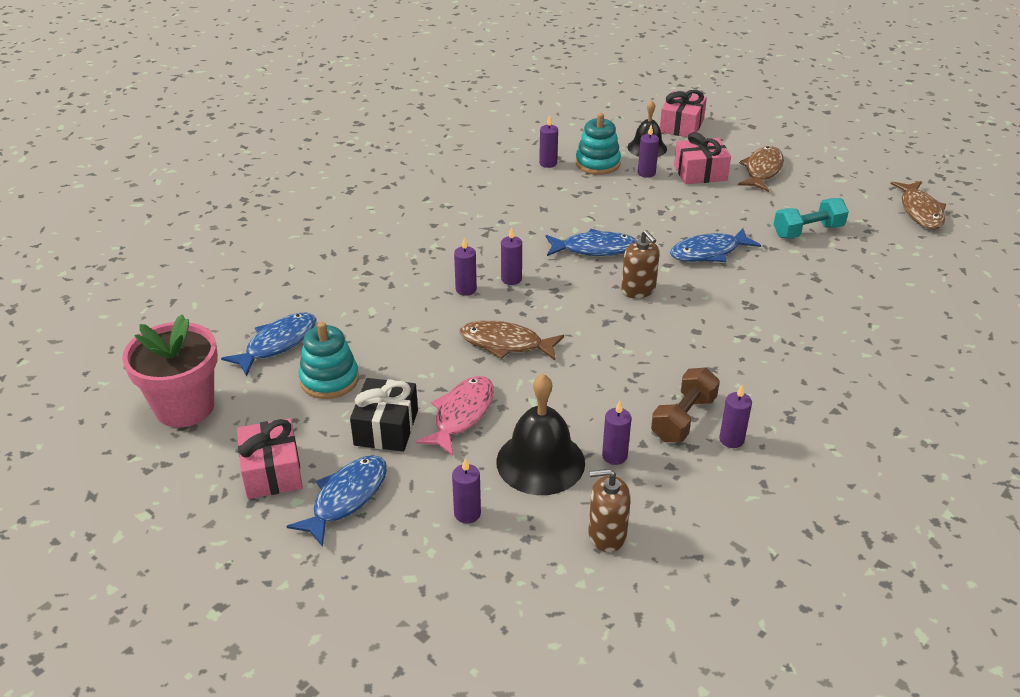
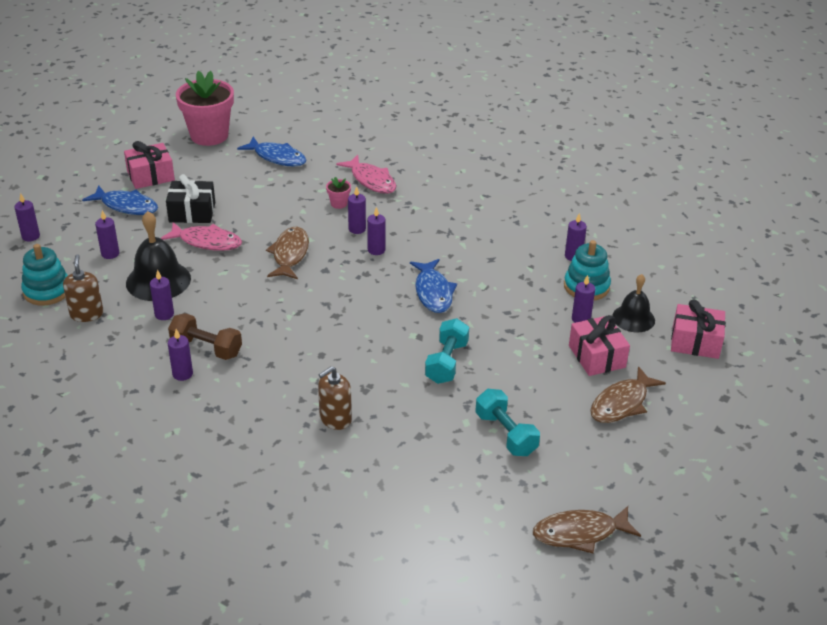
camera: 80 degrees right, 0 degrees up
turquoise stacking toy [299,322,359,399] -> turquoise stacking toy moved to [21,244,68,306]
brown soap dispenser [621,230,660,298] -> brown soap dispenser moved to [318,366,352,430]
blue fish [670,228,761,262] -> turquoise dumbbell [425,318,469,384]
brown fish [738,146,784,192] -> brown fish turned 120 degrees clockwise [590,366,666,423]
none -> purple candle [14,193,40,241]
none -> pink flower pot [326,177,351,209]
none -> pink fish [336,155,396,194]

